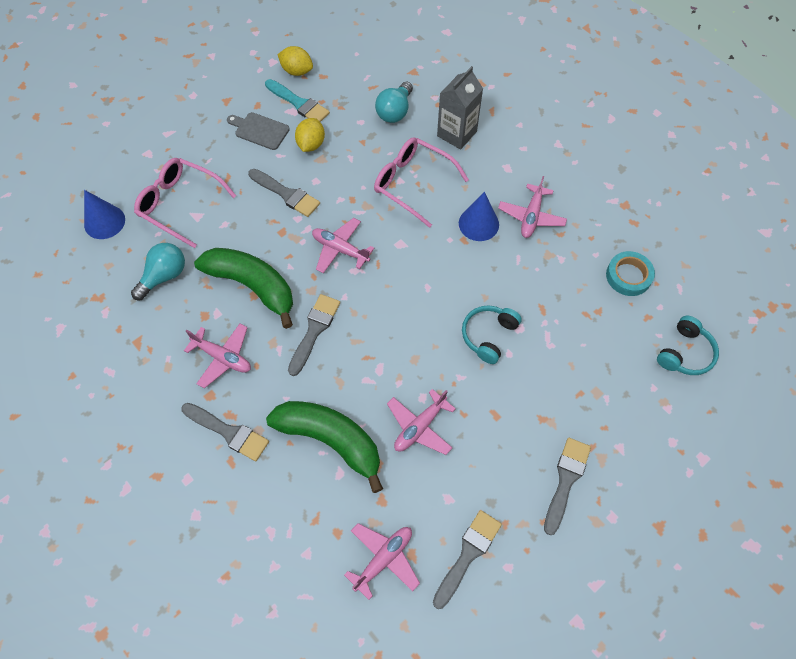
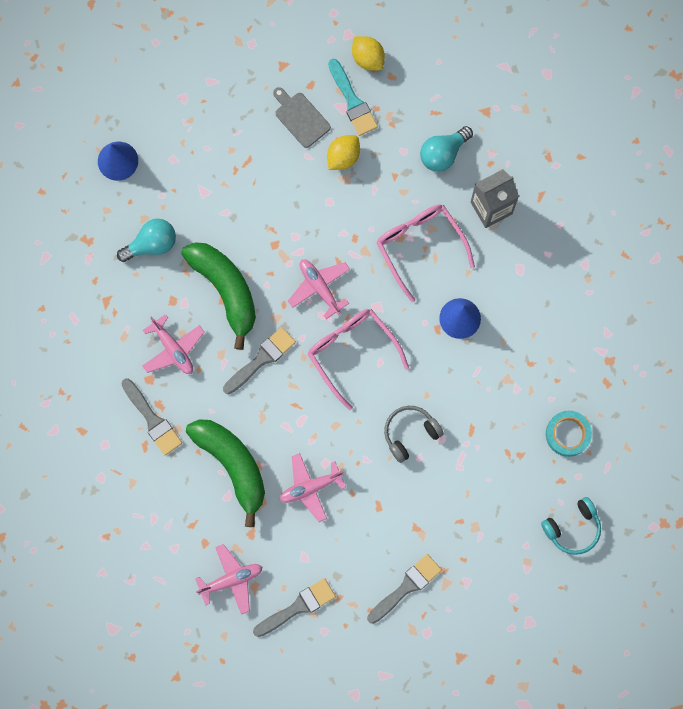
camera: 25 degrees right, 15 degrees up
pink glasses [134,158,236,248] -> pink glasses moved to [308,309,409,410]
grey brush [248,169,320,217] -> none
turquoise headphones [462,305,522,364] -> grey headphones [384,406,444,463]
pink plane [498,176,567,238] -> none

